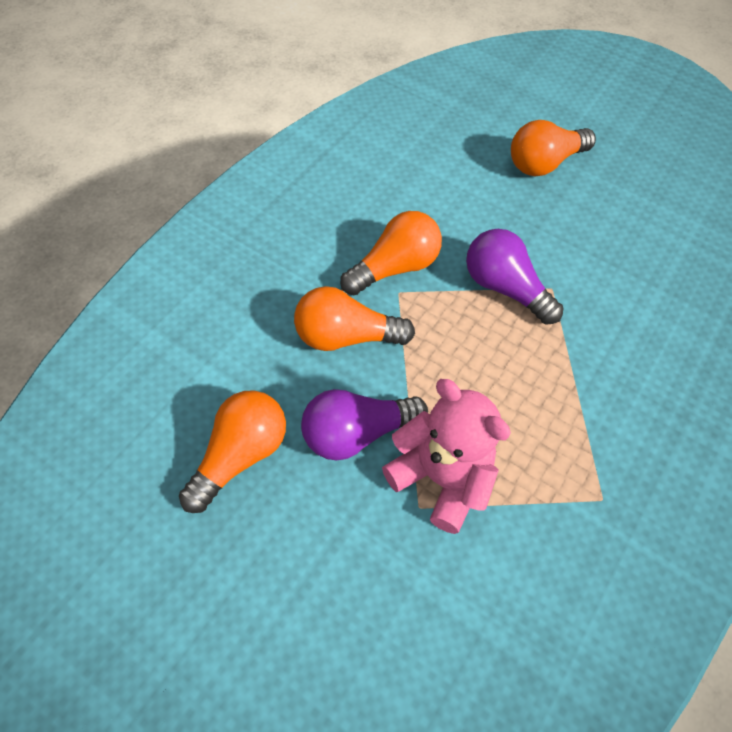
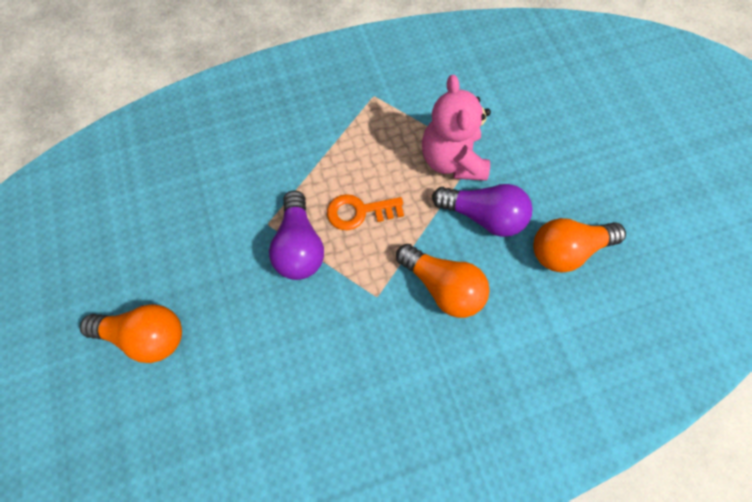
camera: 140 degrees left, 10 degrees up
orange light bulb [340,211,442,295] -> none
none -> orange key [327,194,404,230]

